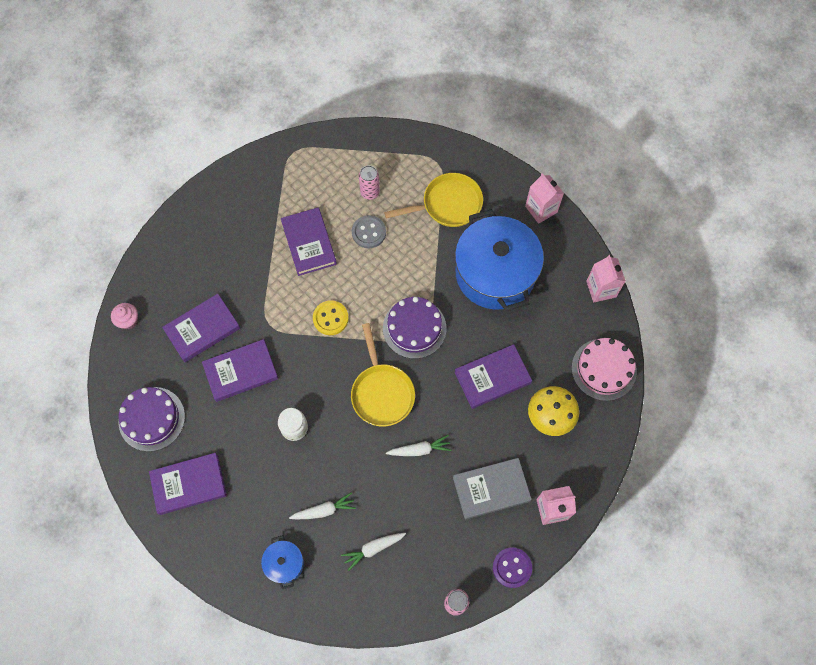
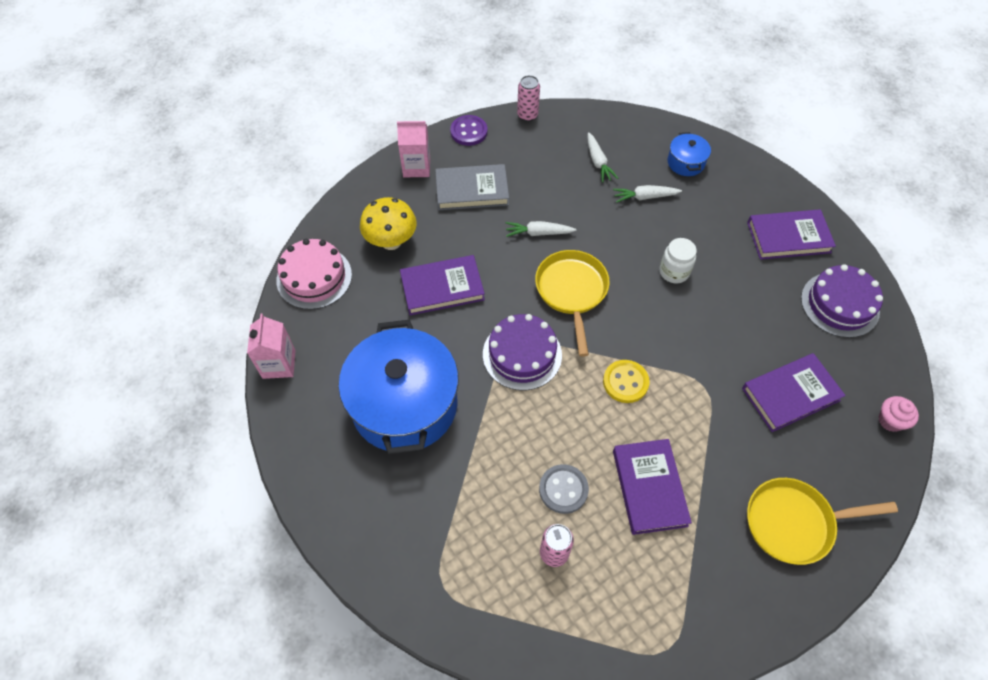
camera: 170 degrees left, 10 degrees down
purple book [202,339,278,402] -> none
white carrot [341,533,406,571] -> white carrot turned 90 degrees clockwise [588,132,618,182]
yellow pan [384,173,483,227] -> yellow pan moved to [747,478,898,565]
pink carton [525,173,564,224] -> none

